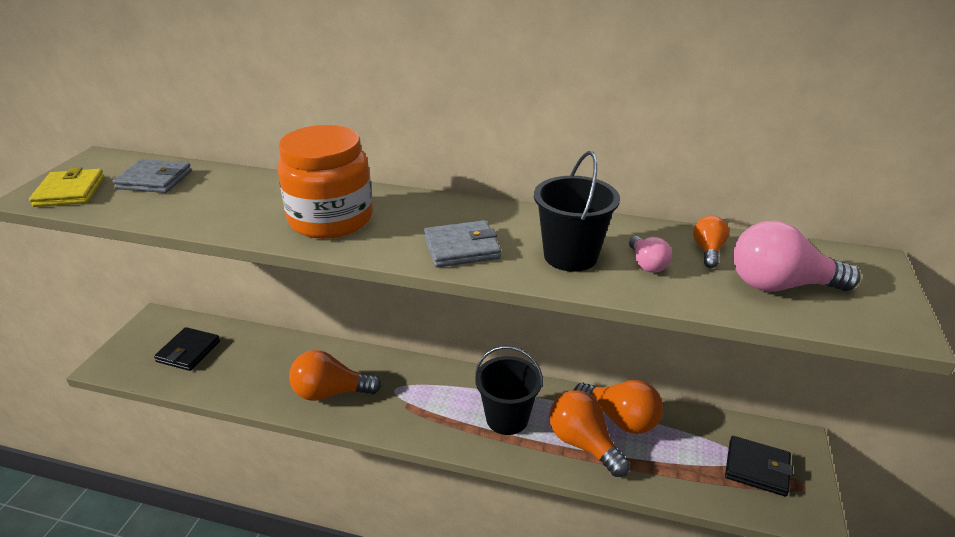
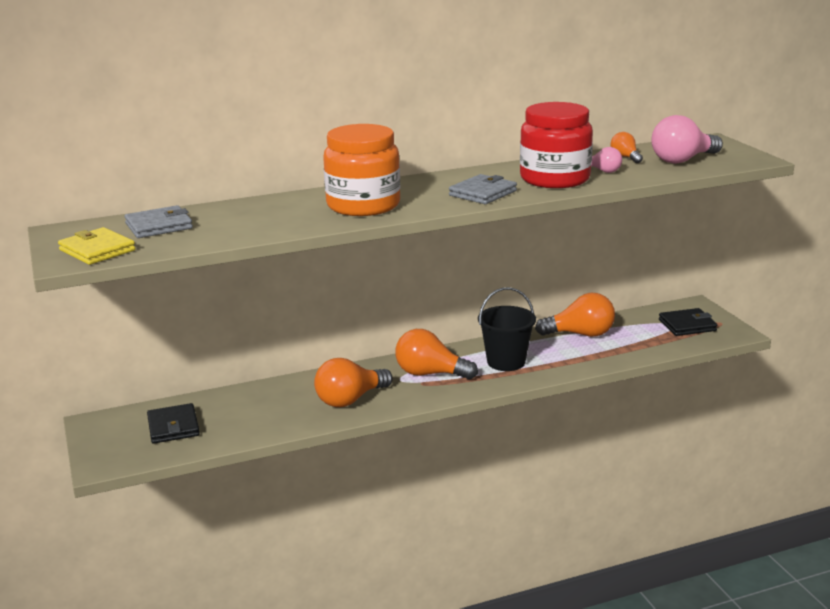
camera: 35 degrees left, 10 degrees down
black bucket [534,151,620,272] -> red jar [520,102,593,188]
orange light bulb [549,390,630,477] -> orange light bulb moved to [395,329,478,380]

